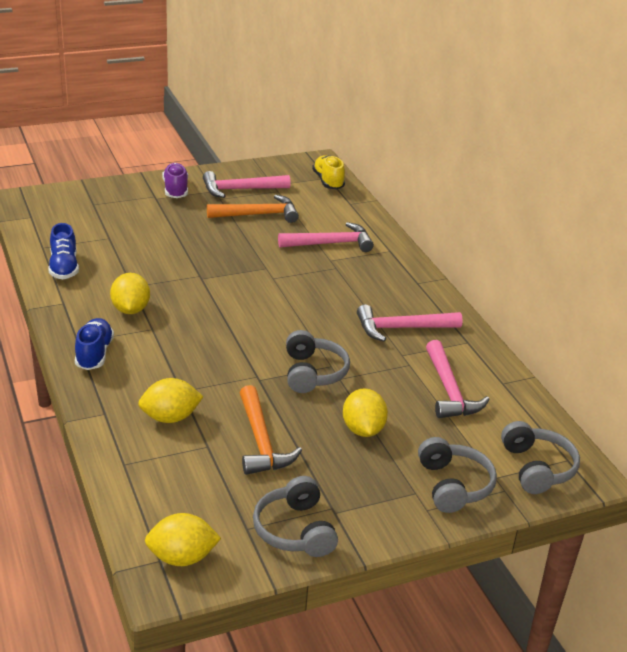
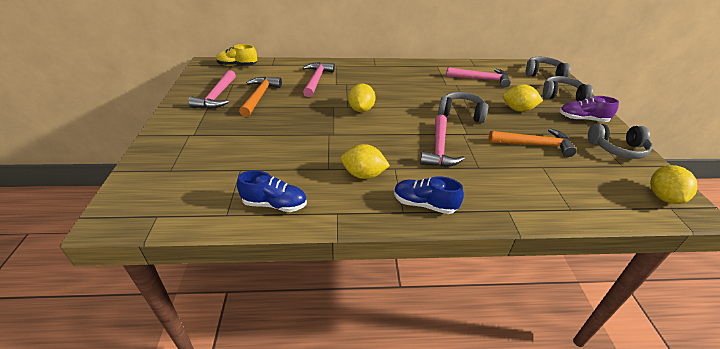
camera: 70 degrees left, 5 degrees up
yellow lemon [138,378,203,423] -> yellow lemon moved to [348,83,375,112]
purple shoe [163,163,188,198] -> purple shoe moved to [559,96,619,122]
pink hammer [357,305,463,342] -> pink hammer moved to [420,115,465,167]

